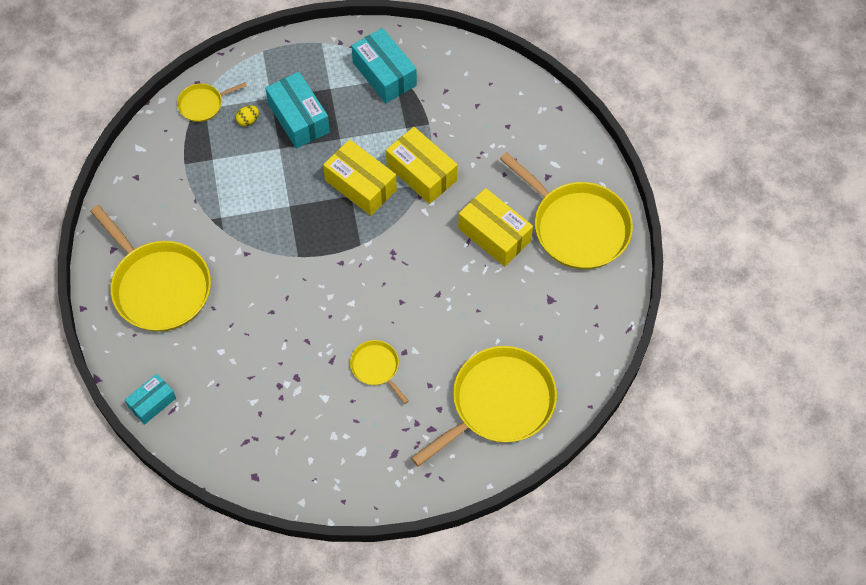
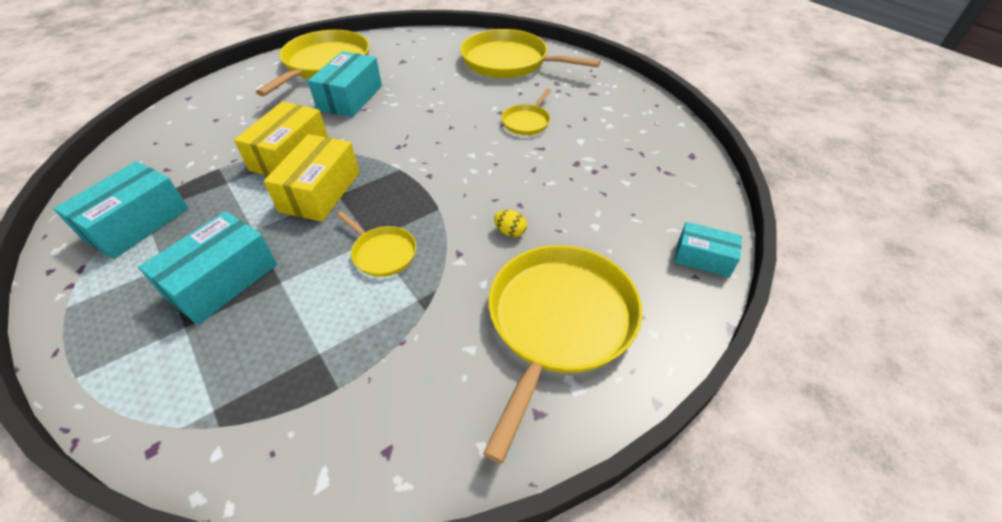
camera: 115 degrees left, 15 degrees down
yellow pan [177,82,247,122] -> yellow pan moved to [337,211,416,277]
yellow egg [236,105,259,126] -> yellow egg moved to [494,210,527,237]
yellow box [458,188,533,266] -> turquoise box [308,51,382,117]

